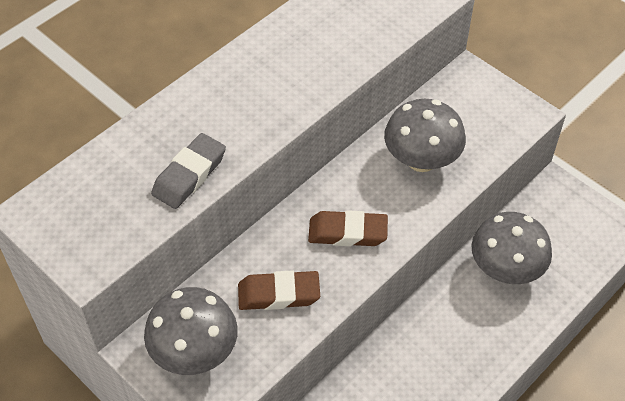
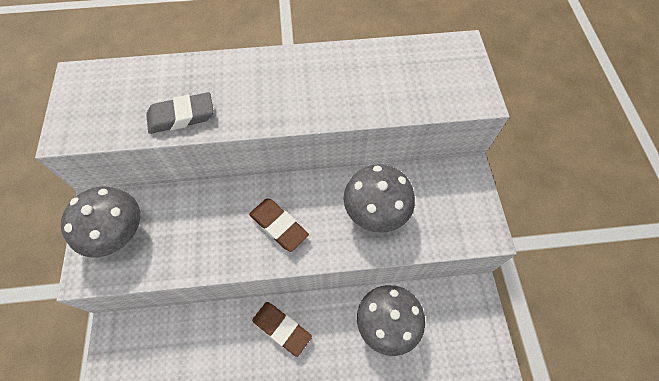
camera: 40 degrees right, 10 degrees up
brown eraser [238,270,320,310] -> brown eraser moved to [252,302,312,357]

